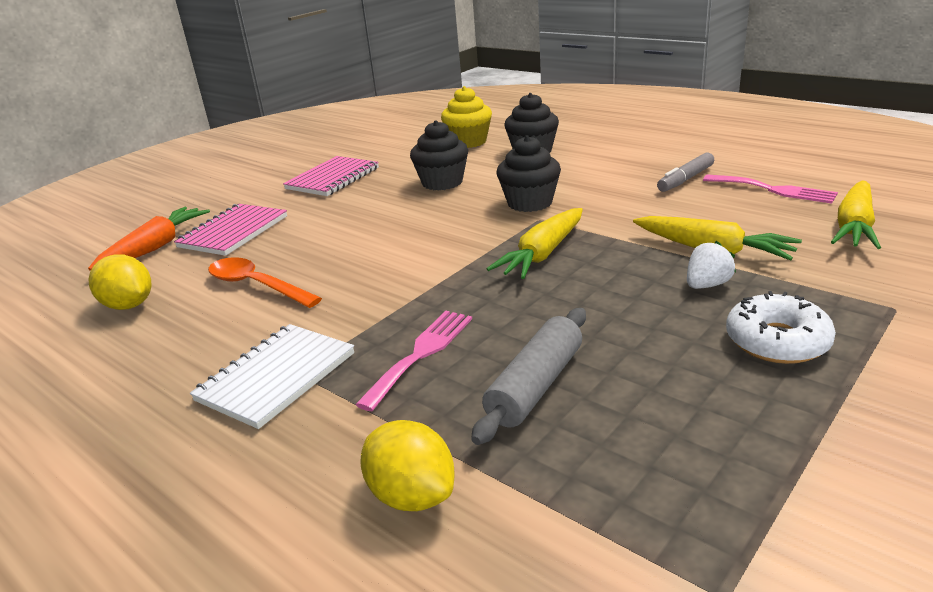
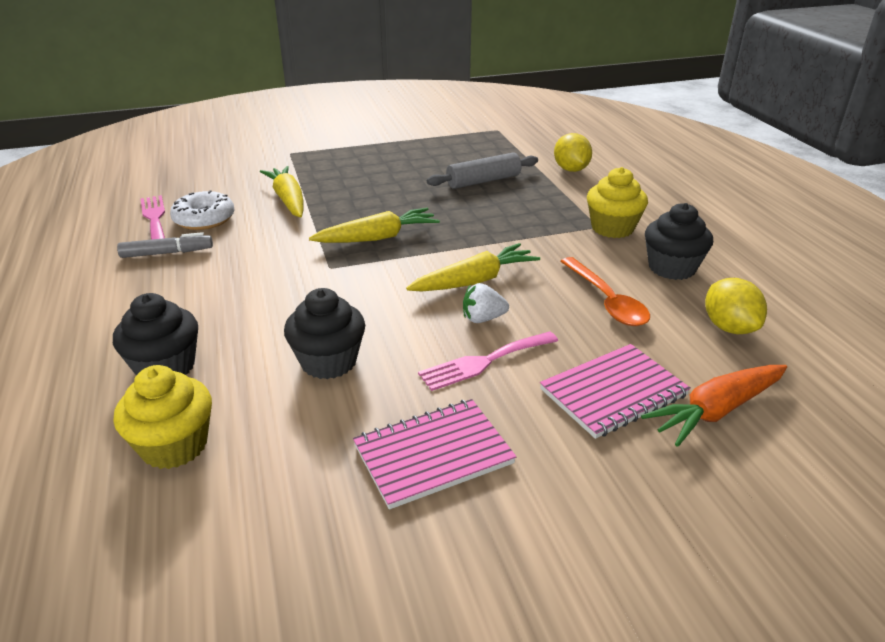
camera: 150 degrees left, 5 degrees up
white notebook [190,324,354,429] -> yellow cupcake [587,167,648,238]
pink fork [355,311,472,411] -> pink fork moved to [418,331,558,391]
black cupcake [497,135,561,212] -> black cupcake moved to [645,203,713,280]
white strawberry [687,241,736,289] -> white strawberry moved to [463,283,509,323]
white donut [726,291,836,364] -> white donut moved to [170,190,235,230]
yellow carrot [831,180,881,249] -> yellow carrot moved to [406,243,540,292]

